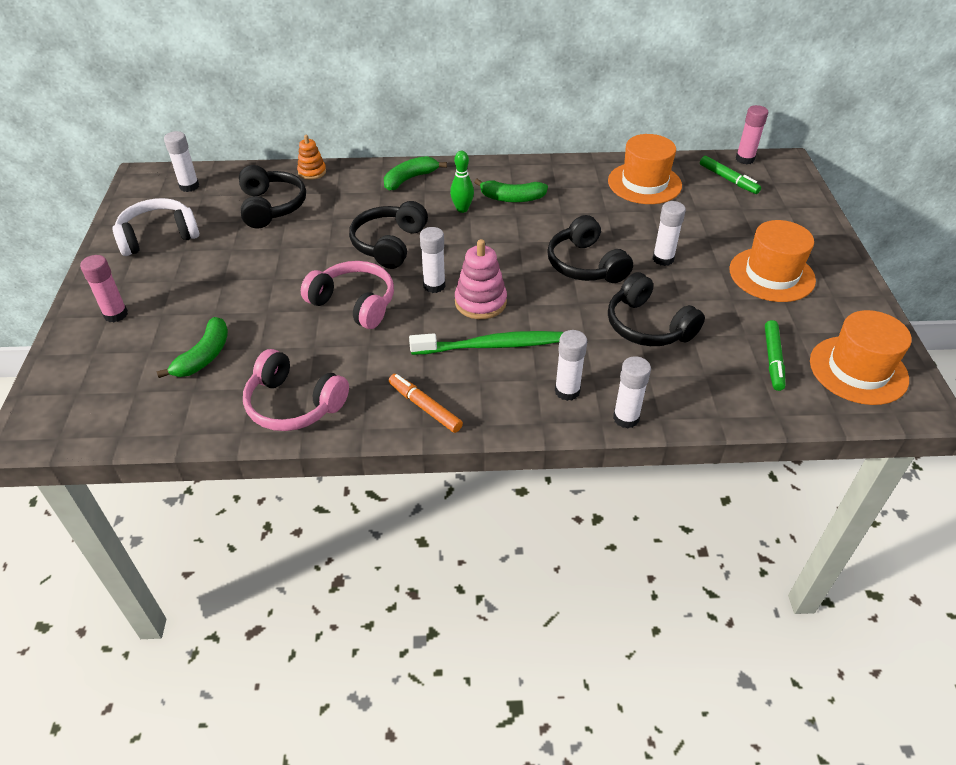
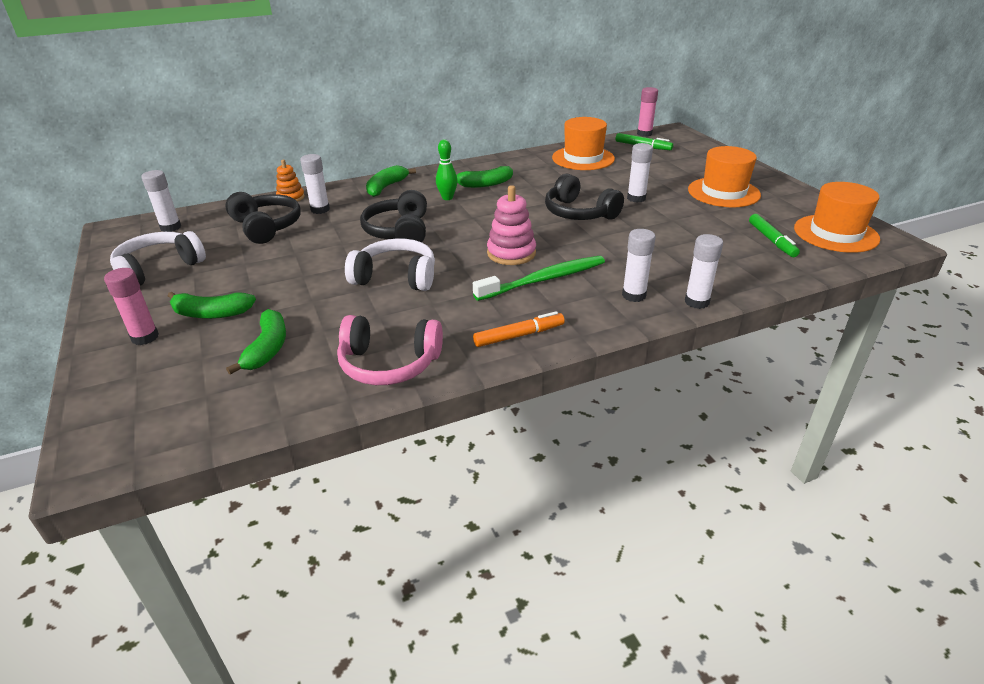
camera: 20 degrees left, 10 degrees down
pink headphones [301,261,394,329] -> white headphones [345,239,435,291]
orange marker [389,374,463,433] -> orange marker turned 135 degrees clockwise [473,311,565,347]
white glue stick [420,227,445,293] -> white glue stick moved to [300,154,330,214]
black headphones [608,272,705,346] -> none
none -> green banana [168,292,256,319]

